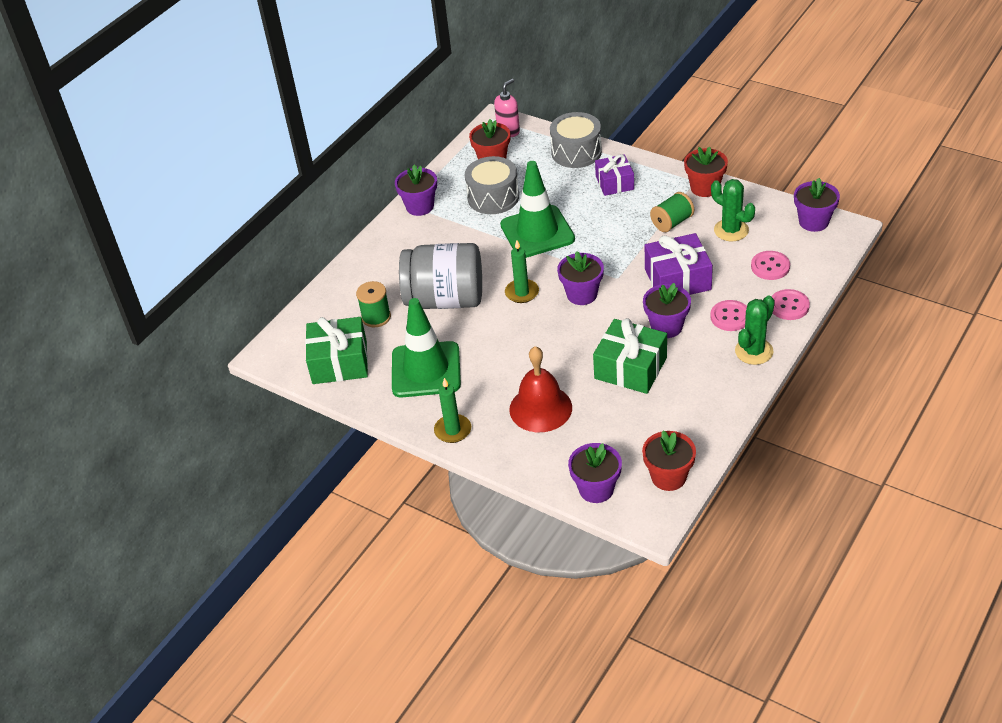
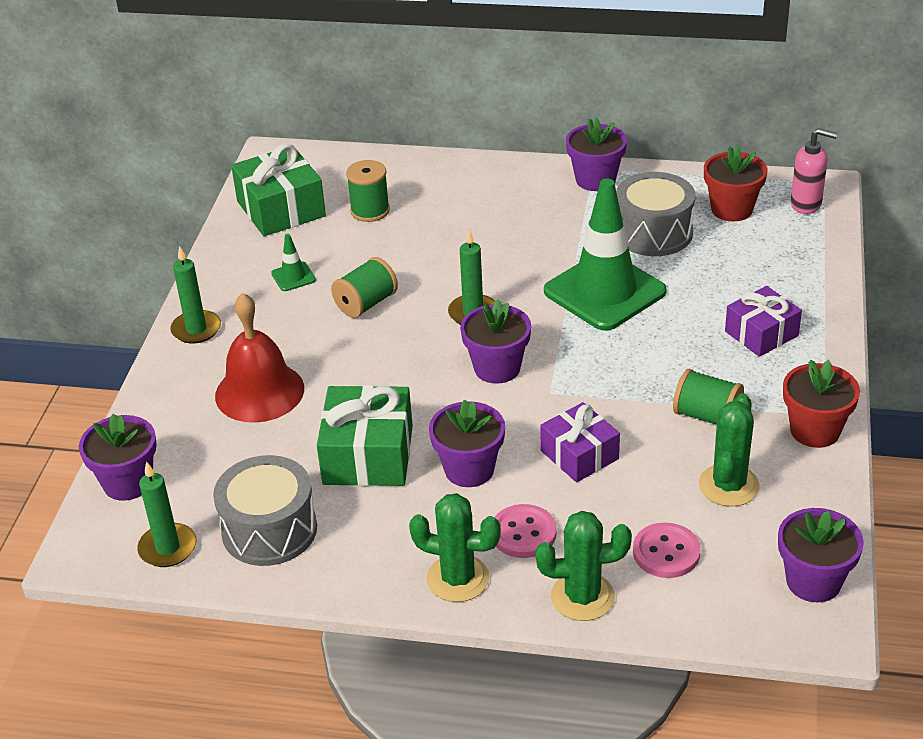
camera: 65 degrees right, 5 degrees down
green traffic cone [392,298,461,397] -> green traffic cone [271,234,316,291], size x0.40
grey jar [399,243,482,309] -> none
grey drum [550,112,602,168] -> grey drum moved to [213,455,317,566]
red flower pot [642,430,696,491] -> green candle [137,461,197,567]
purple gift [645,233,713,295] -> purple gift [540,402,620,482], size x0.66
pink button [771,289,810,320] -> green cactus [535,511,632,621]
none -> green spool [331,257,398,318]

